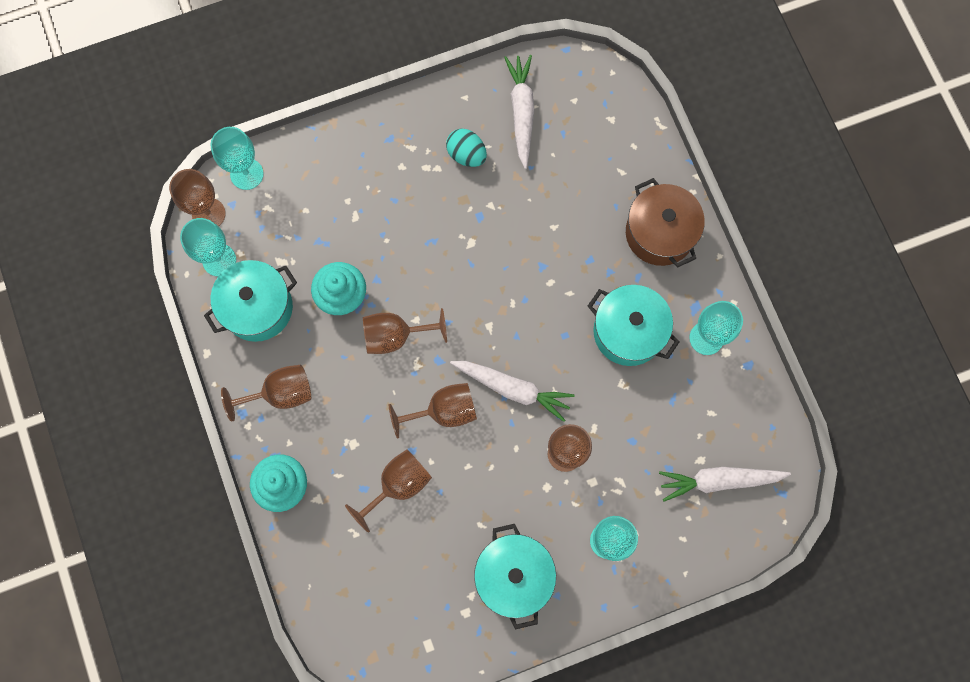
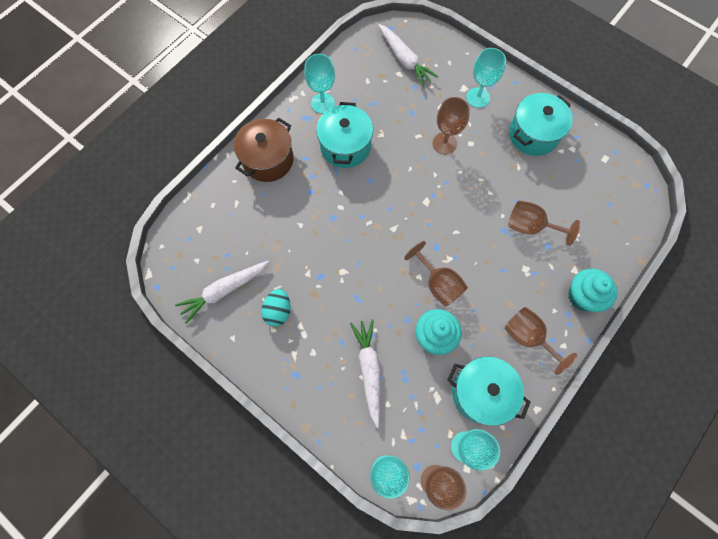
camera: 120 degrees left, 5 degrees down
brown goblet [389,383,477,439] -> none
white carrot [450,361,575,422] -> white carrot moved to [350,319,380,428]

